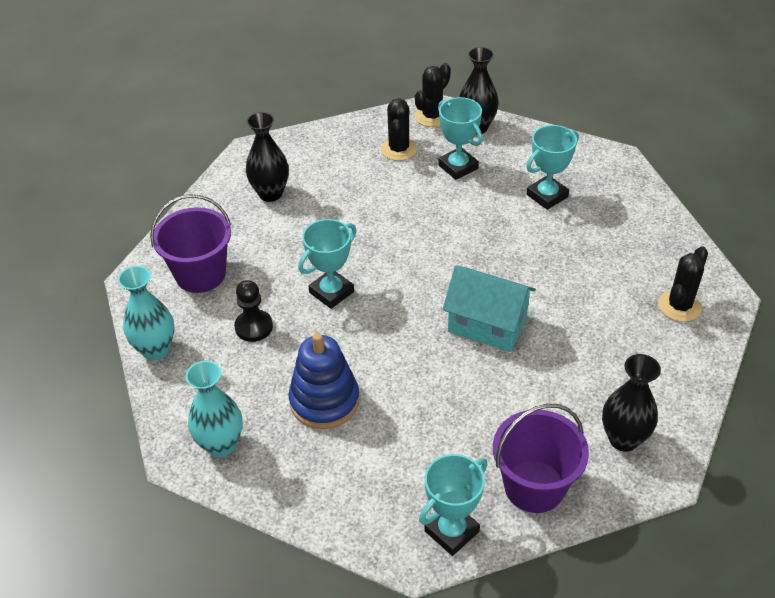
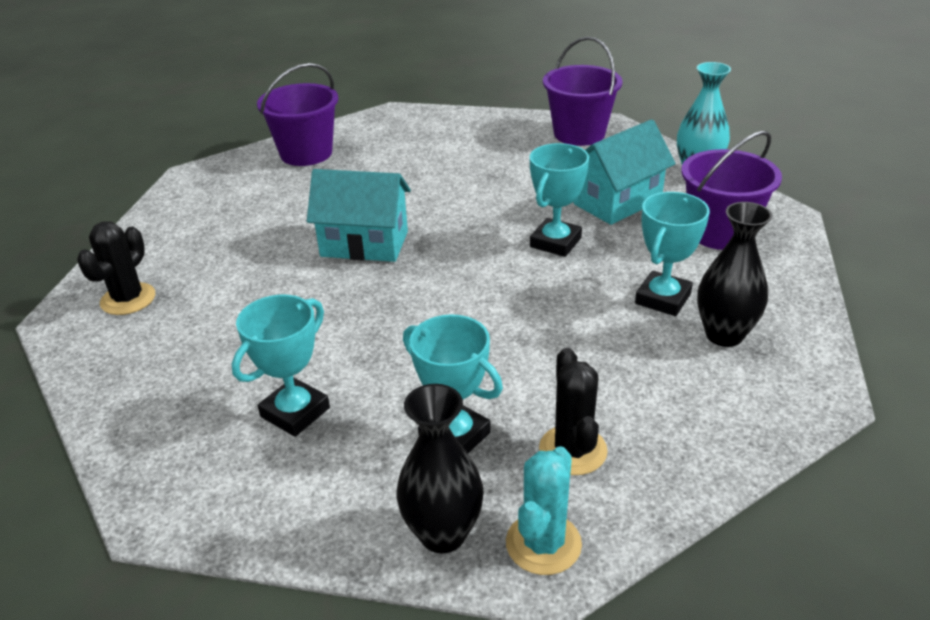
camera: 165 degrees right, 10 degrees down
turquoise vase [186,361,243,457] -> purple bucket [543,36,623,146]
black pawn [234,280,273,342] -> turquoise house [574,119,675,225]
blue stacking toy [288,333,359,429] -> none
black cactus [415,63,451,127] -> turquoise cactus [506,446,582,575]
turquoise trophy [419,454,488,556] -> turquoise trophy moved to [635,192,710,316]
black vase [602,354,661,452] -> none

